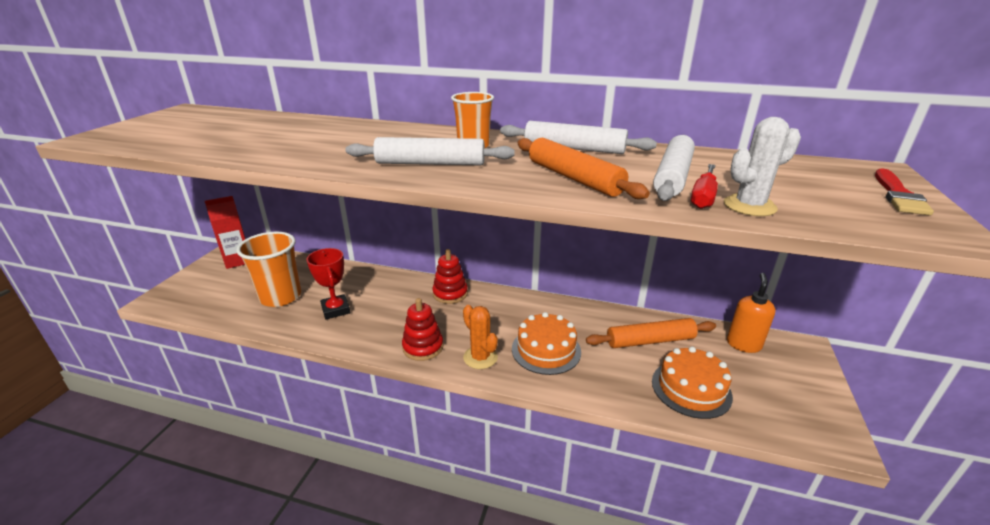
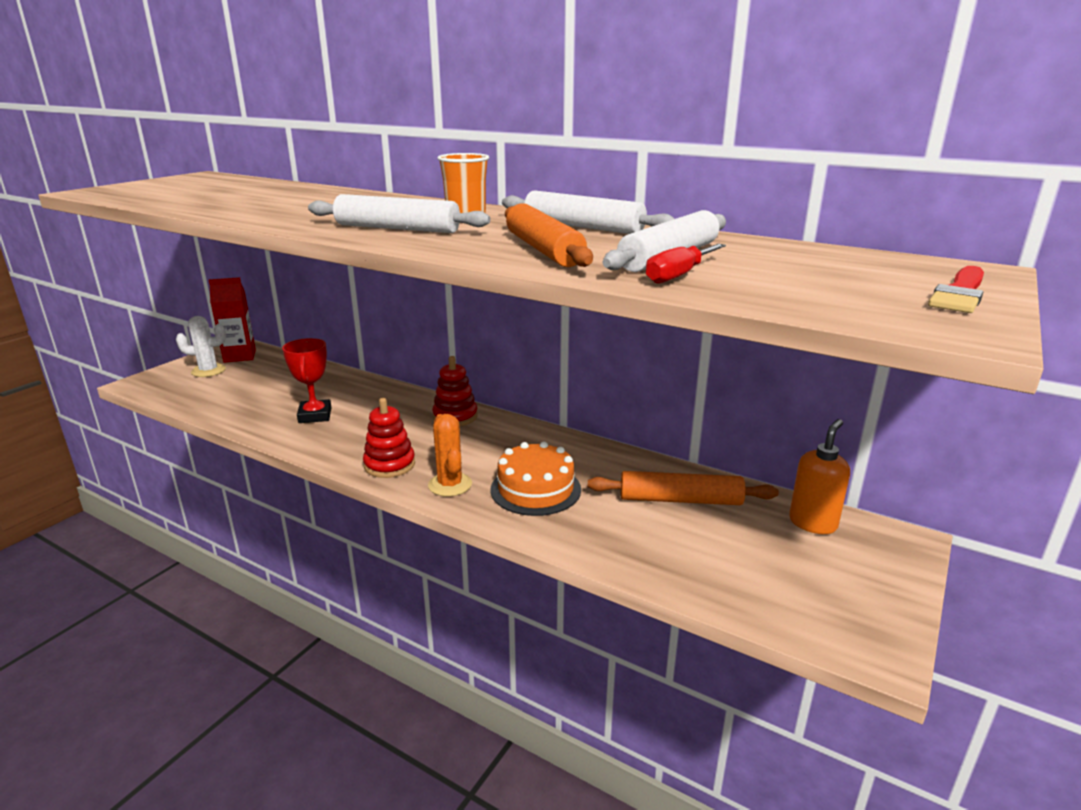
camera: 15 degrees right, 5 degrees down
orange cup [236,232,301,307] -> none
orange cake [652,346,733,419] -> none
white cactus [724,117,801,216] -> white cactus moved to [176,316,226,377]

